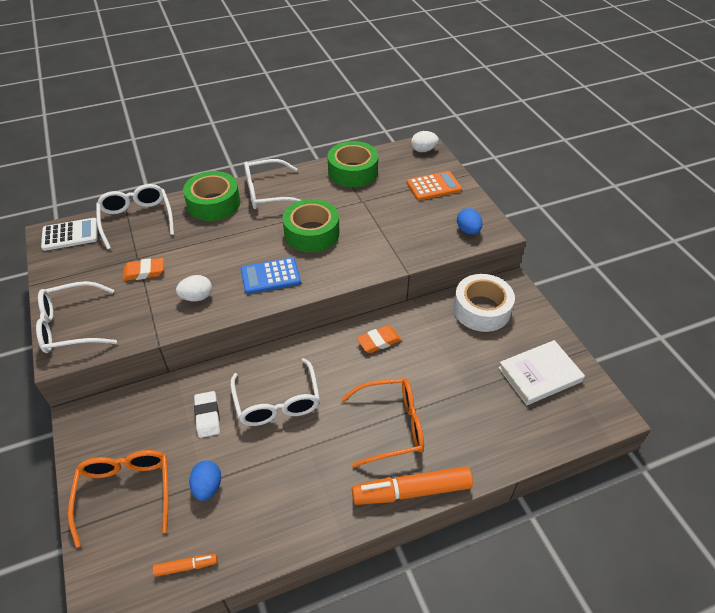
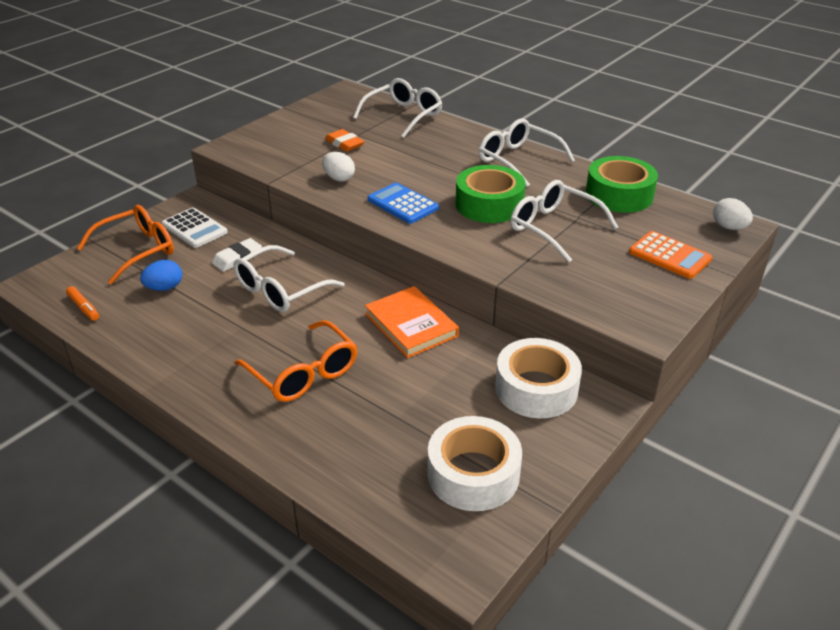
camera: 60 degrees right, 10 degrees down
white glasses [36,281,117,353] -> white glasses moved to [511,180,618,263]
white calculator [41,218,98,251] -> white calculator moved to [162,208,228,248]
green tape [183,171,240,221] -> none
orange marker [352,467,473,505] -> none
orange eraser [357,325,401,353] -> orange book [365,286,459,358]
blue egg [457,208,483,235] -> none
white book [498,340,585,405] -> white tape [428,416,522,511]

